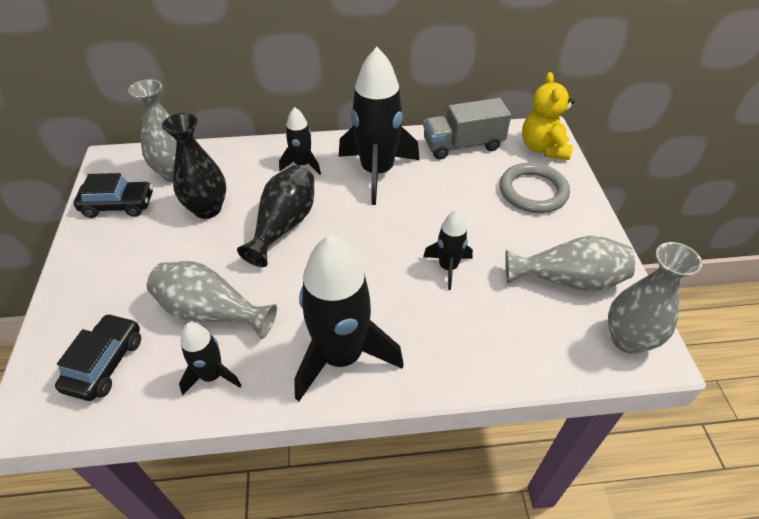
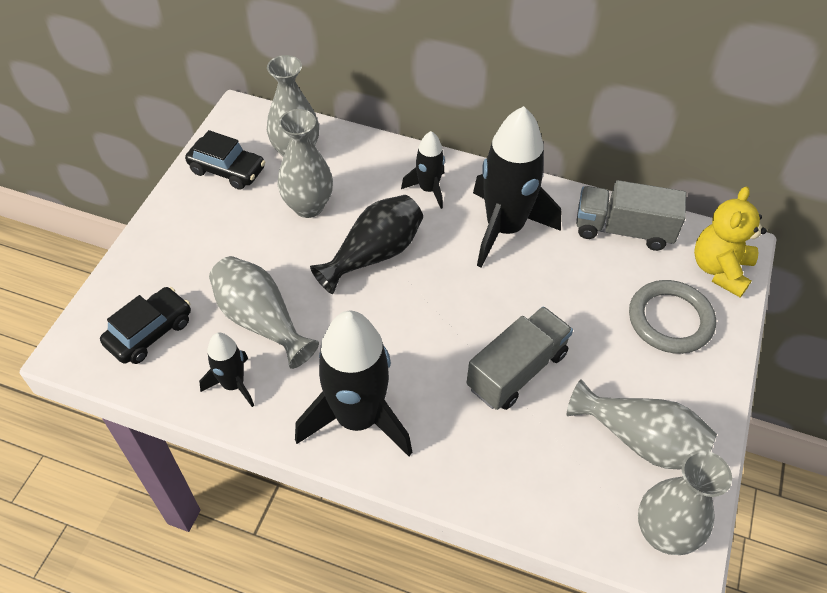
camera: 25 degrees right, 5 degrees up
black vase [162,113,226,219] -> grey vase [277,109,333,218]
black rocket [423,210,473,290] -> grey truck [466,306,573,410]

